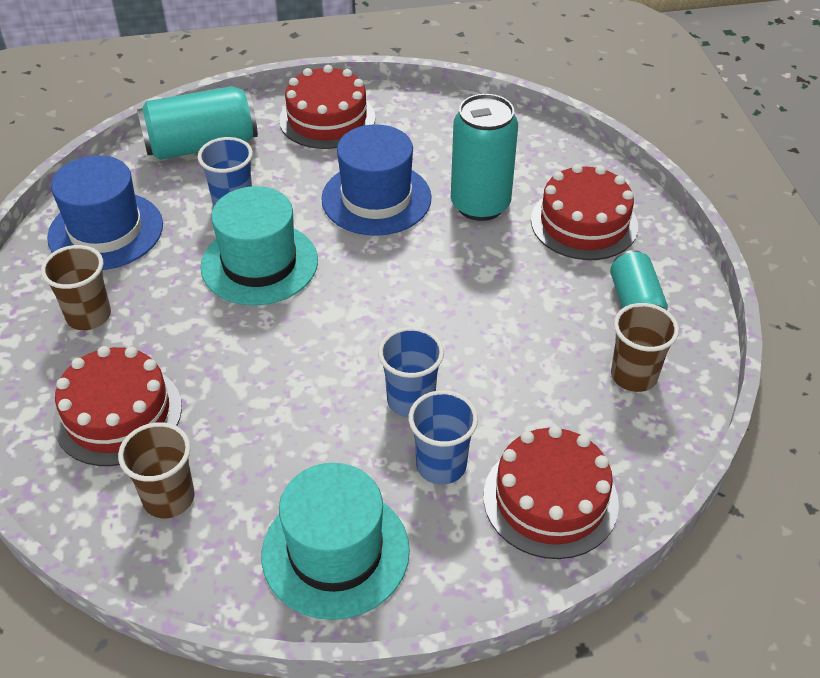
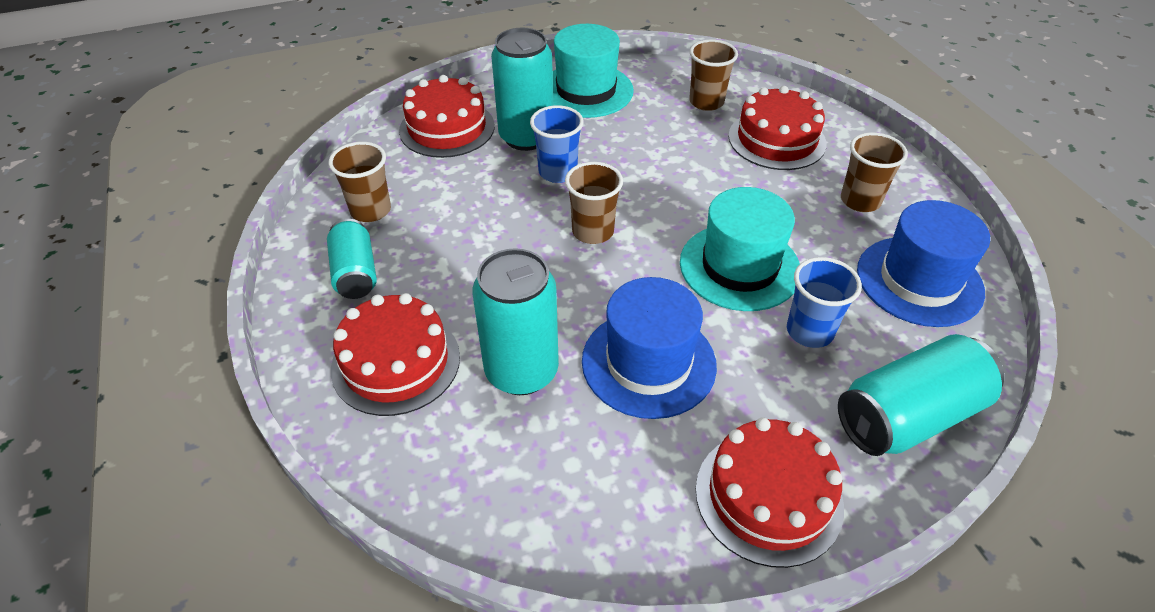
camera: 170 degrees right, 0 degrees up
blue cup [409,390,478,485] -> turquoise can [491,28,553,151]
none -> brown cup [565,162,623,244]

